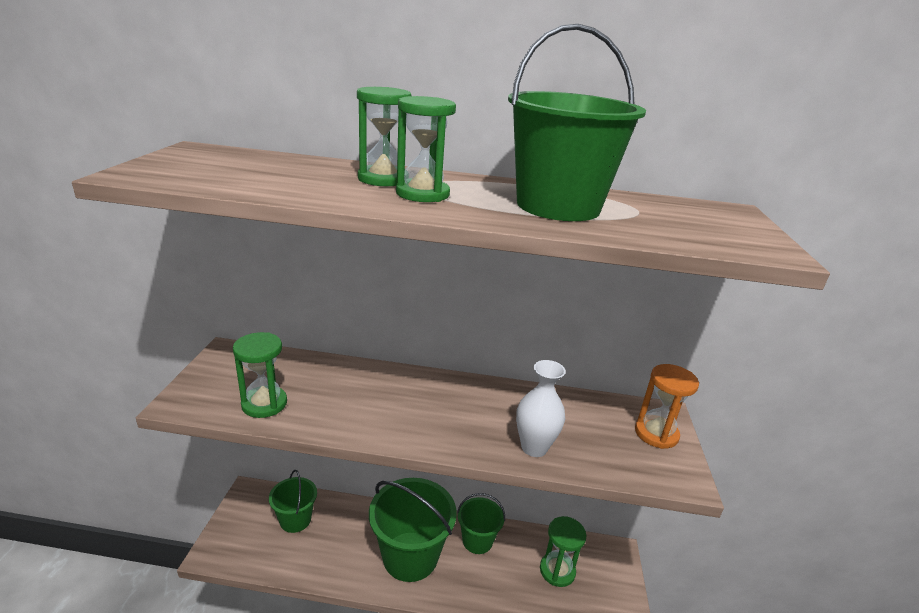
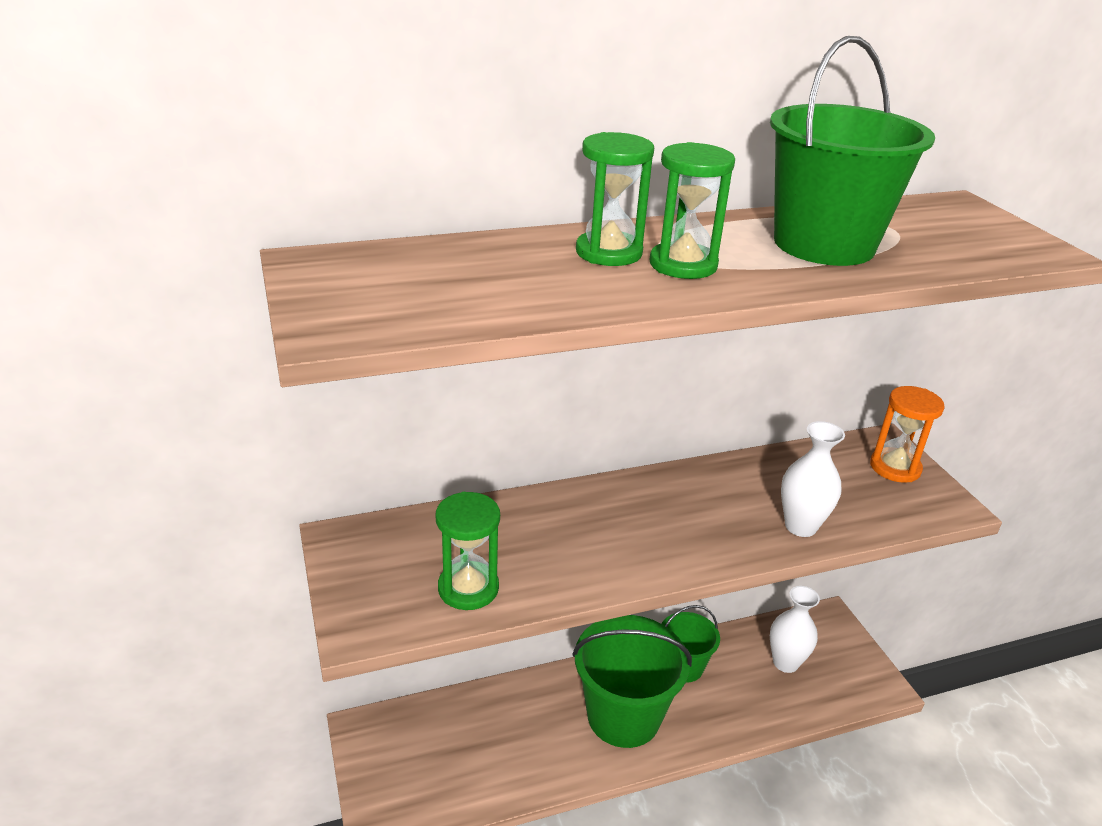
camera: 25 degrees left, 5 degrees up
green bucket [269,470,317,533] -> none
green hourglass [540,516,587,587] -> white vase [770,586,820,673]

